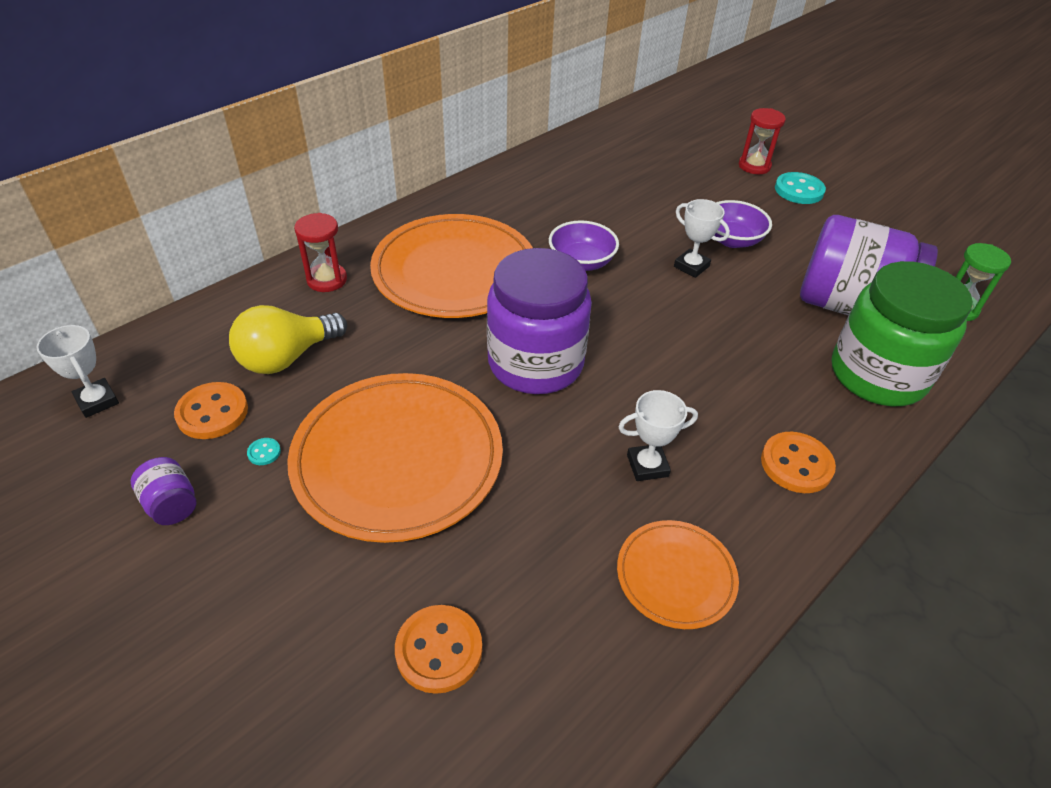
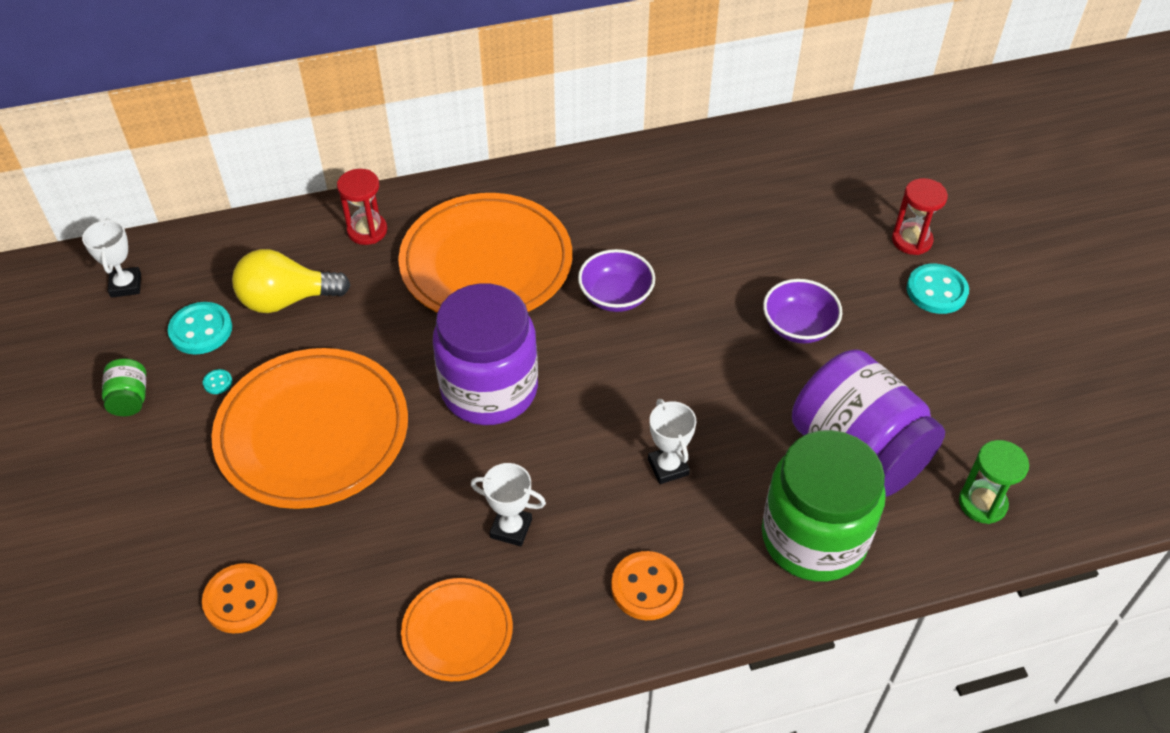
camera: 30 degrees right, 5 degrees up
purple jar [131,457,196,525] -> green jar [102,359,146,416]
orange button [174,382,248,439] -> turquoise button [168,302,232,354]
white trophy [674,199,730,278] -> white trophy moved to [648,399,696,484]

